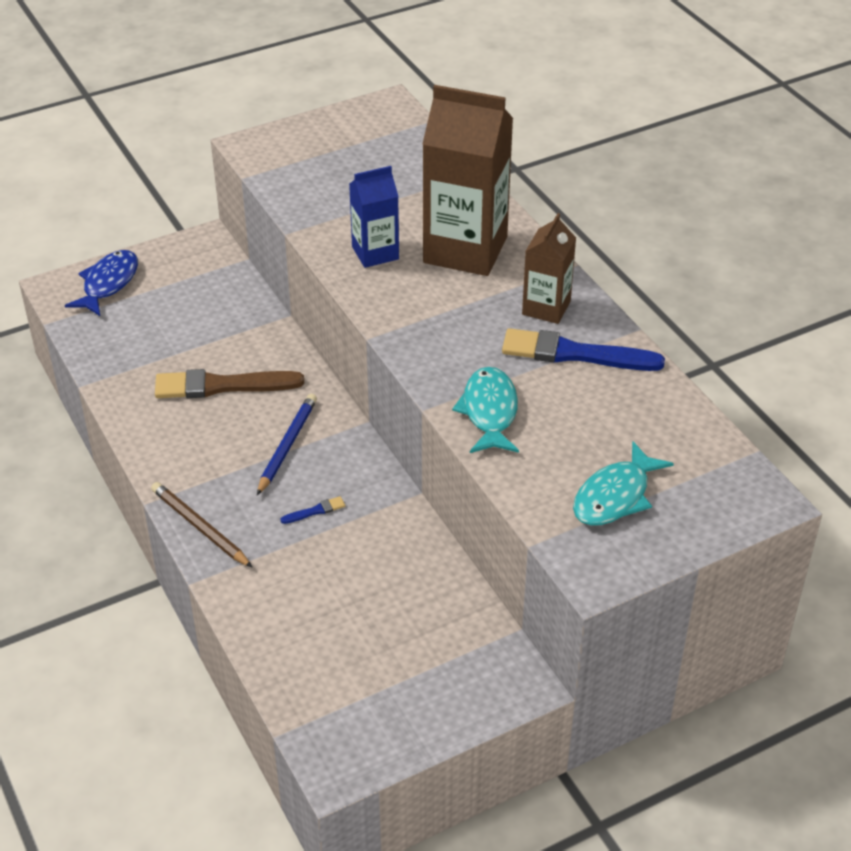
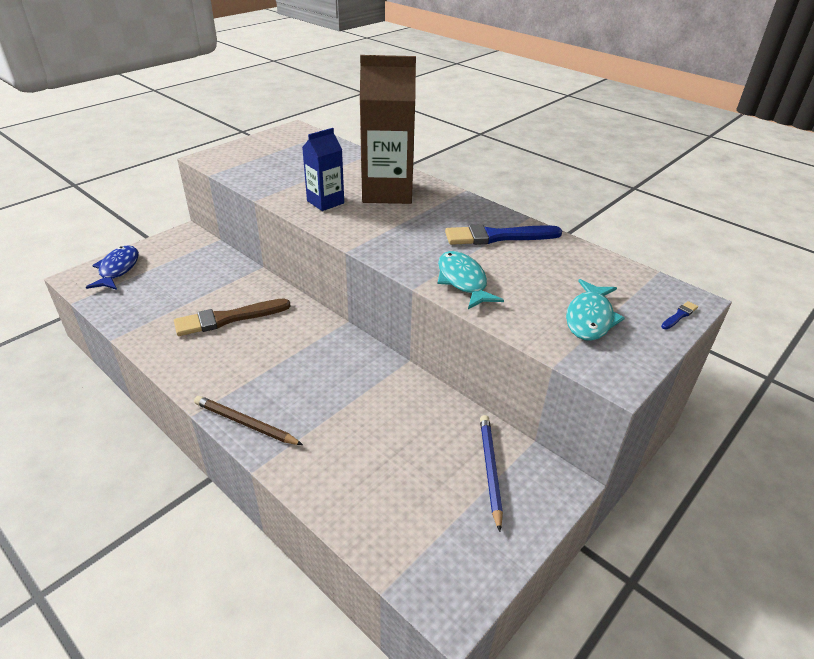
camera: 20 degrees left, 5 degrees down
blue pencil [257,394,317,495] -> blue pencil moved to [480,415,503,532]
blue brush [281,496,345,524] -> blue brush moved to [661,301,698,330]
brown carton [522,213,576,324] -> none

